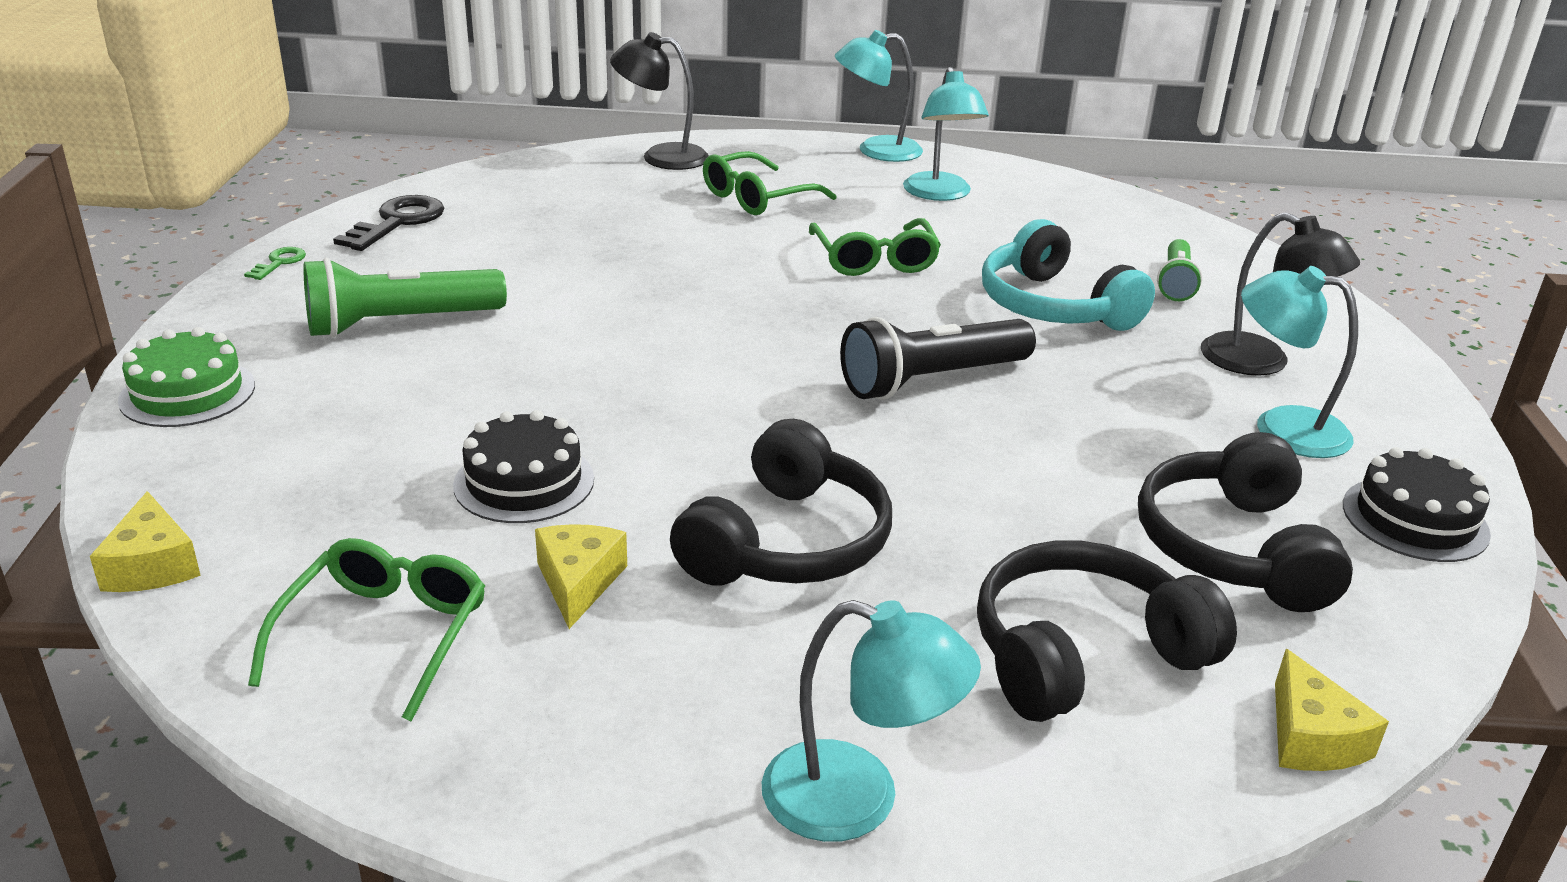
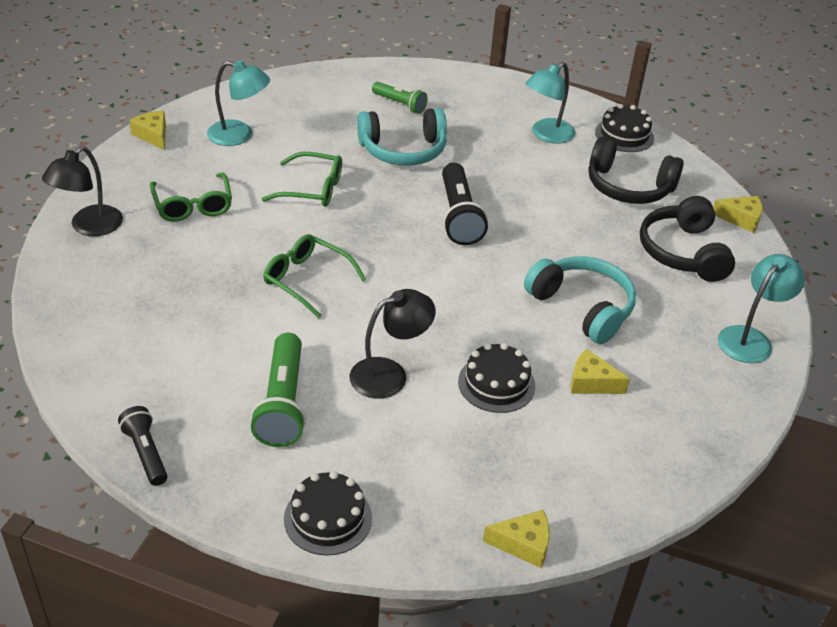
camera: 70 degrees left, 10 degrees up
green cake [118,327,255,427] -> black cake [284,471,372,556]
green key [244,247,306,280] -> black flashlight [118,406,167,486]
green glasses [248,538,485,722] -> green glasses moved to [263,234,366,318]
black key [333,195,444,251] -> none
black headphones [670,419,892,586] -> turquoise headphones [524,257,636,344]
turquoise lamp [835,30,923,162] -> yellow cheese [129,111,166,150]
black lamp [1201,212,1360,376] -> black lamp moved to [349,289,436,399]

